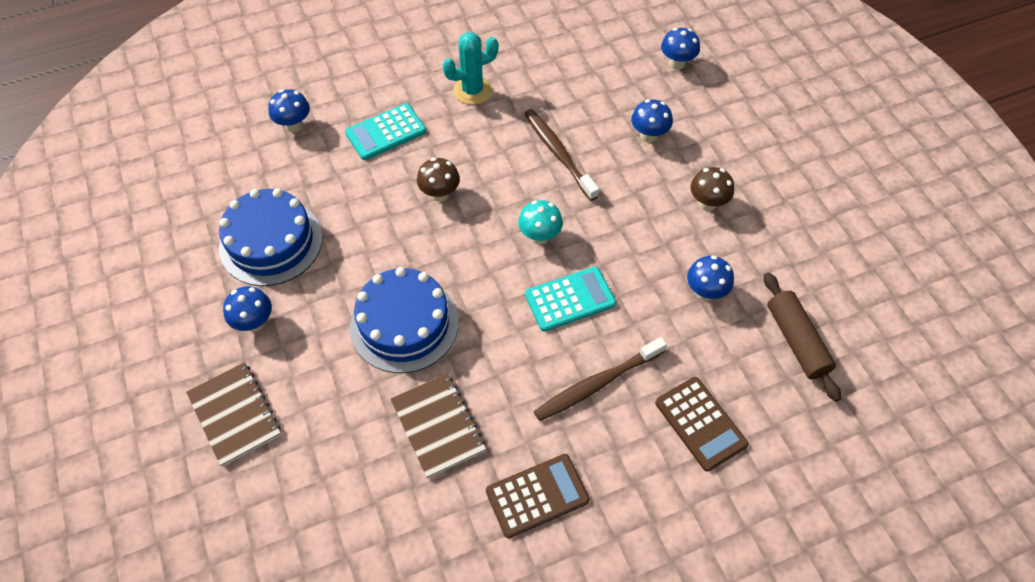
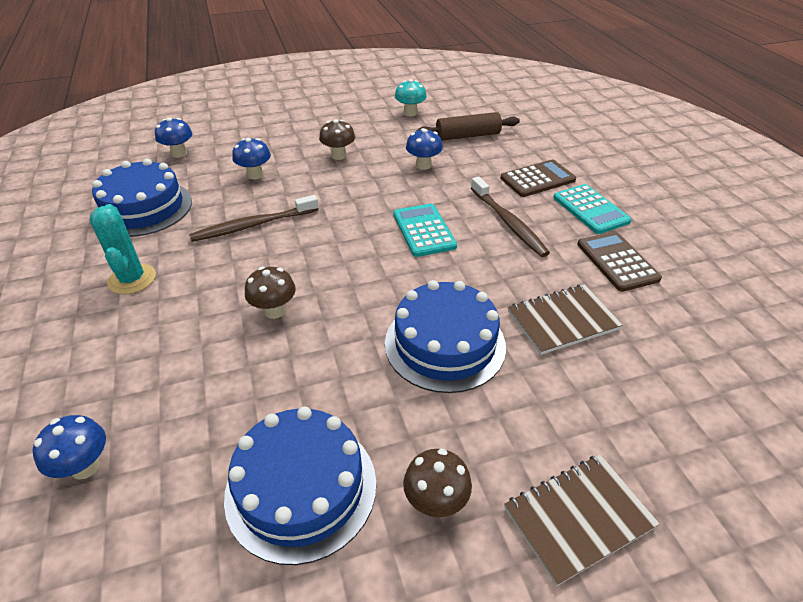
camera: 85 degrees left, 15 degrees down
blue mushroom [223,286,272,332] -> brown mushroom [403,449,472,517]
turquoise calculator [345,103,426,160] -> turquoise calculator moved to [553,184,632,234]
turquoise mushroom [518,200,563,245] -> turquoise mushroom moved to [395,79,427,116]
none -> blue cake [92,159,192,237]

